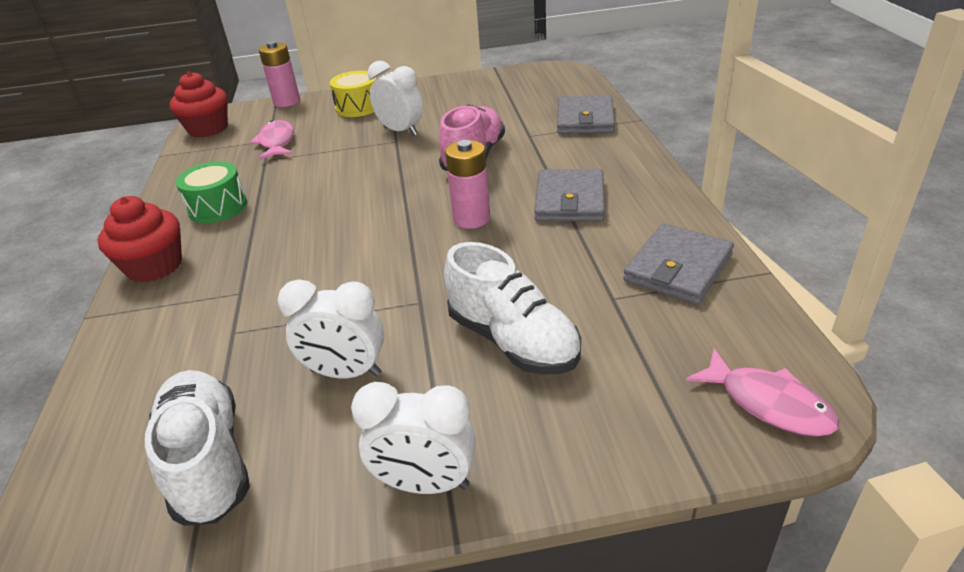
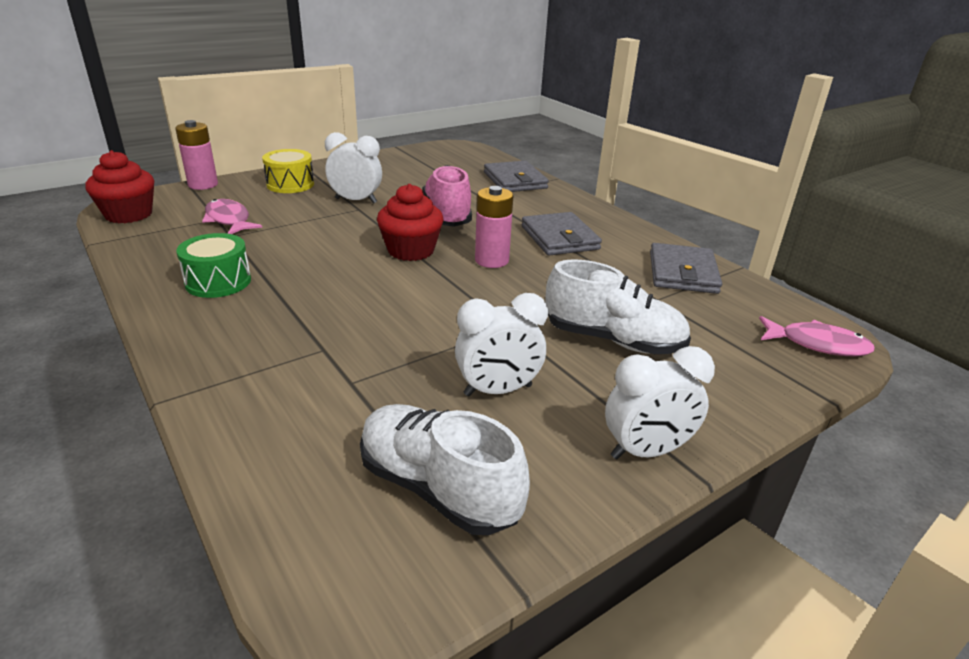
camera: 30 degrees left, 5 degrees down
red cupcake [98,196,182,283] -> red cupcake moved to [377,184,443,261]

